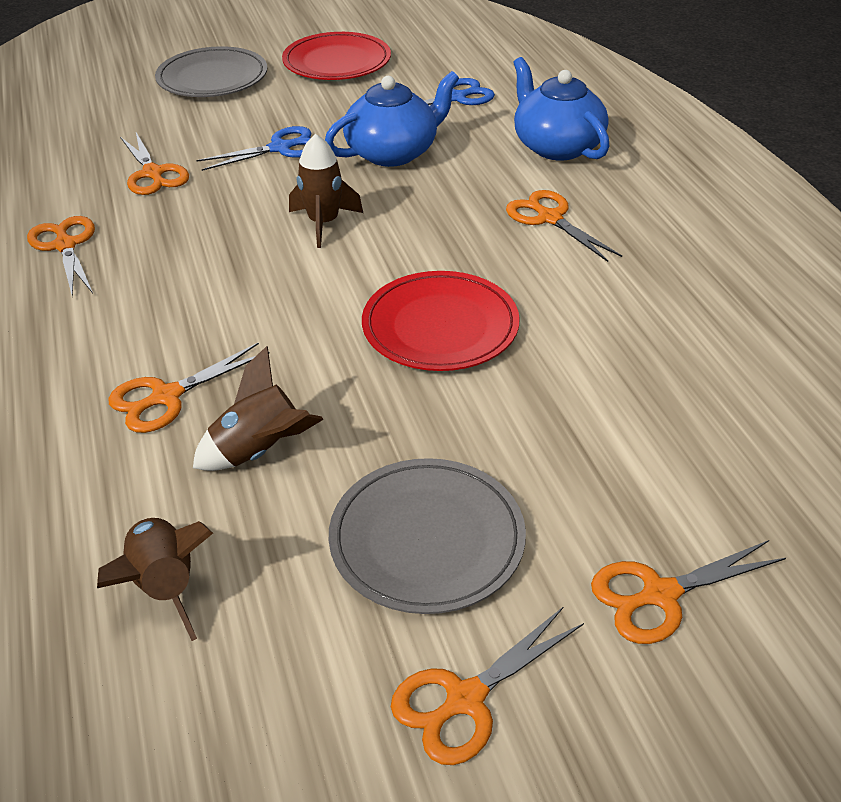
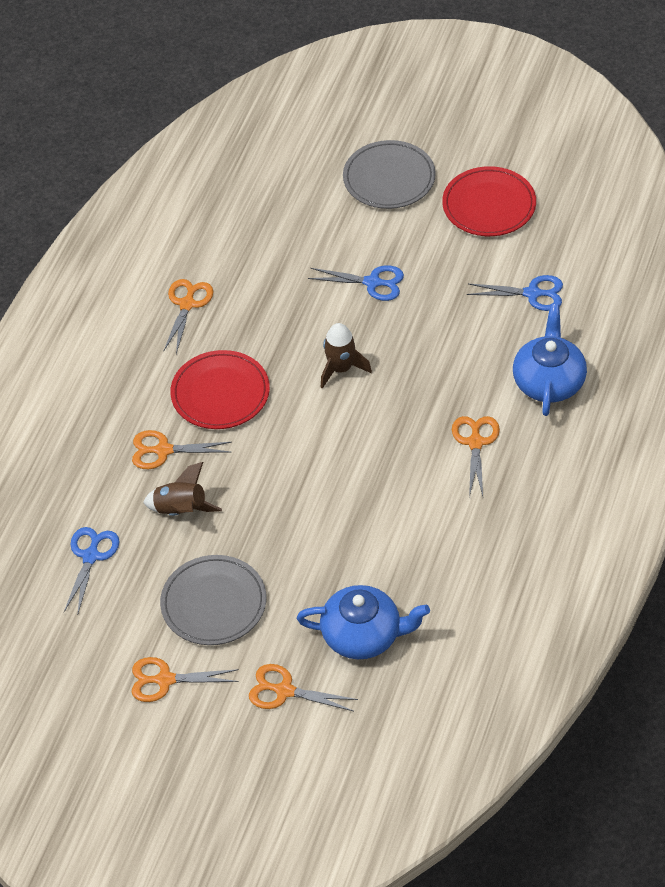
camera: 40 degrees right, 10 degrees up
brown rocket [97,518,213,641] -> blue scissors [64,527,119,613]
orange scissors [120,133,189,195] -> none
blue teapot [325,71,459,167] -> blue teapot moved to [297,585,430,659]
red plate [362,271,520,371] -> red plate moved to [170,350,270,429]

